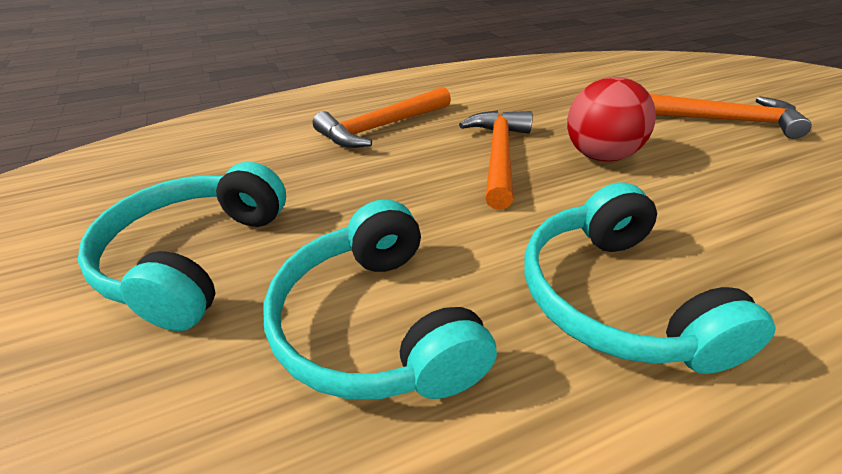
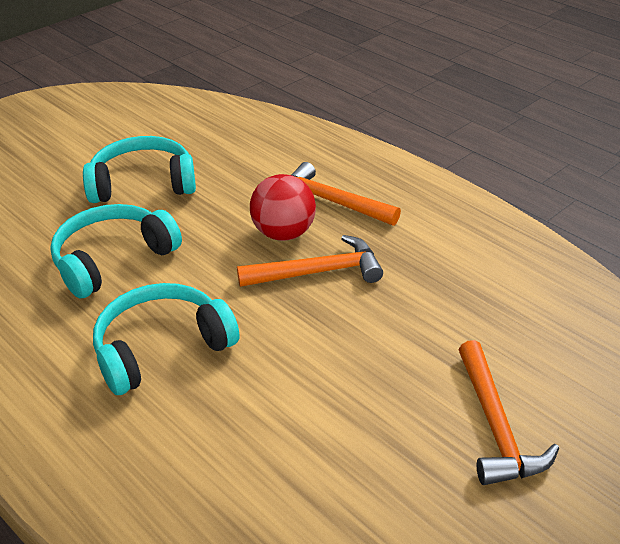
camera: 70 degrees right, 0 degrees up
red ball [567,77,656,162] -> red ball moved to [250,174,316,241]

